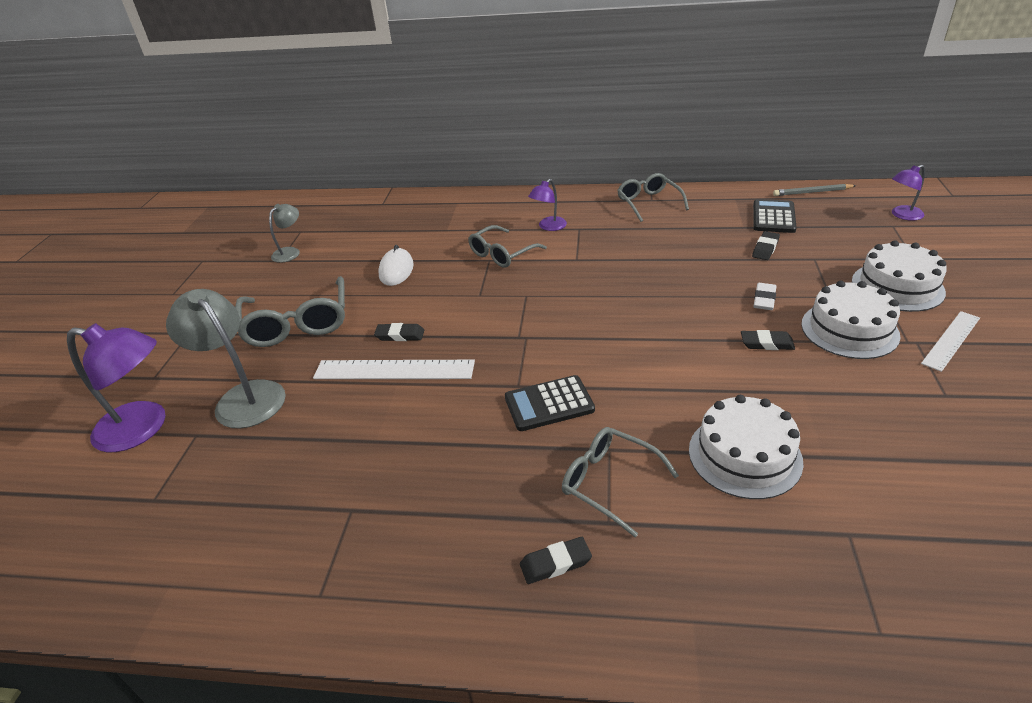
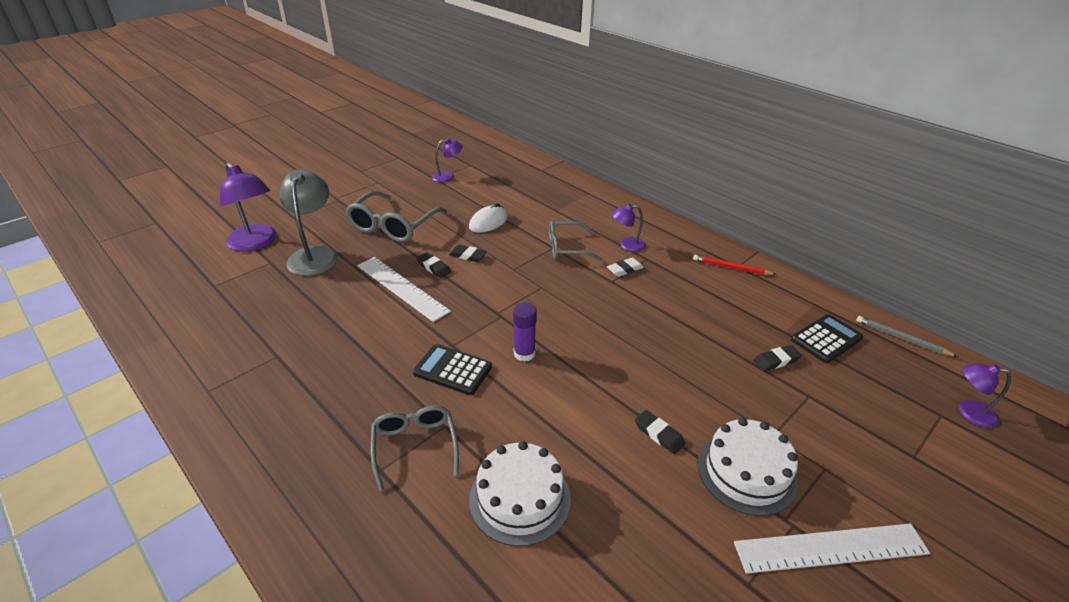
camera: 35 degrees right, 0 degrees up
grey lamp [269,204,300,263] -> purple lamp [432,138,463,182]
black eraser [520,537,592,584] -> black eraser moved to [449,244,487,262]
grey glasses [617,173,689,222] -> red pencil [693,255,777,275]
white eraser [753,283,776,310] -> white eraser moved to [607,257,644,277]
white cake [852,240,947,312] -> none
white ruler [921,311,980,372] -> white ruler [734,523,930,574], size x1.54
none -> purple glue stick [513,302,537,362]

